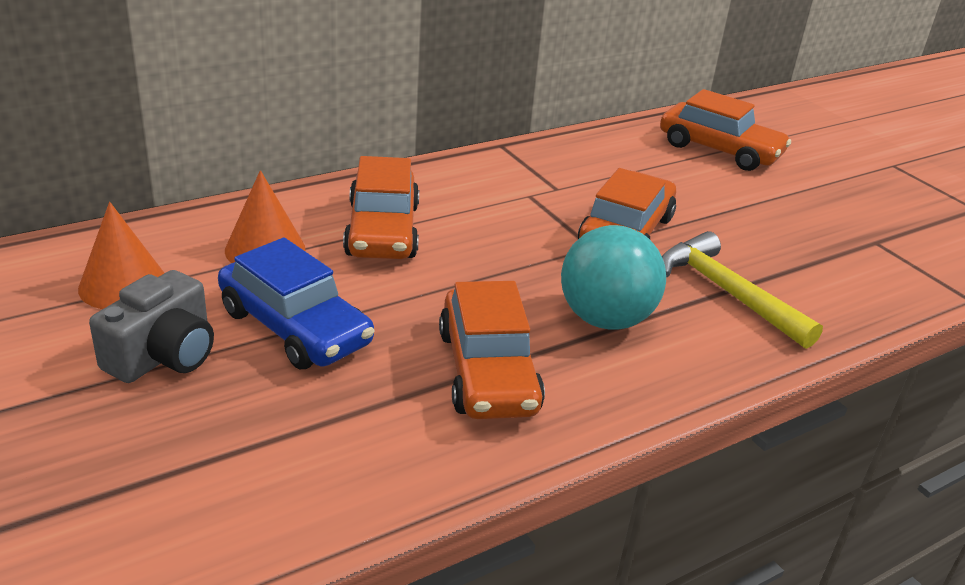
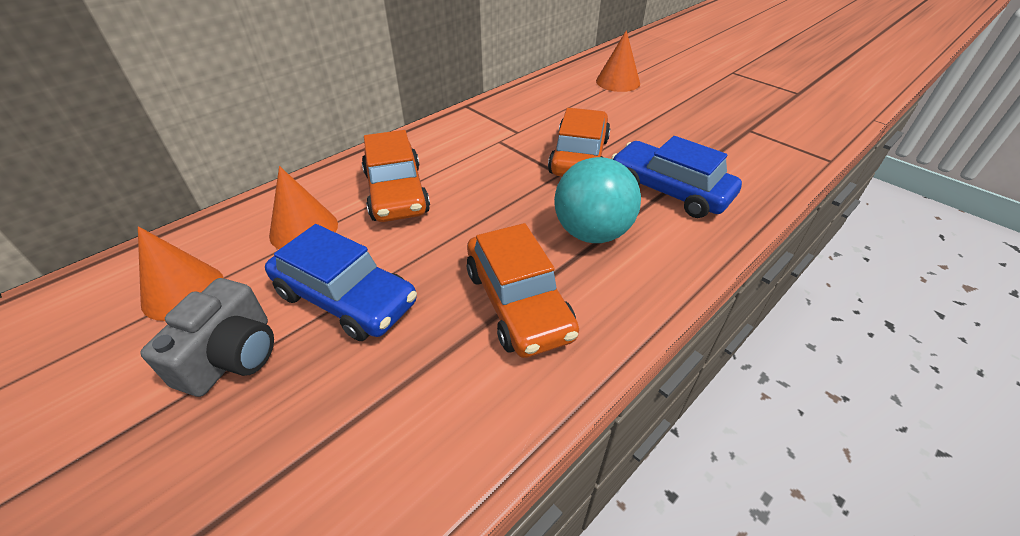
camera: 10 degrees left, 10 degrees up
orange car [660,89,791,171] -> orange cone [596,30,640,92]
yellow hammer [662,231,823,349] -> blue car [611,136,742,218]

